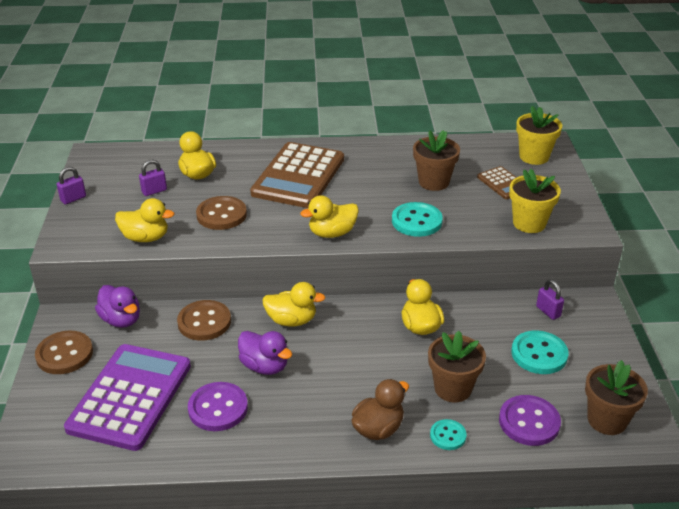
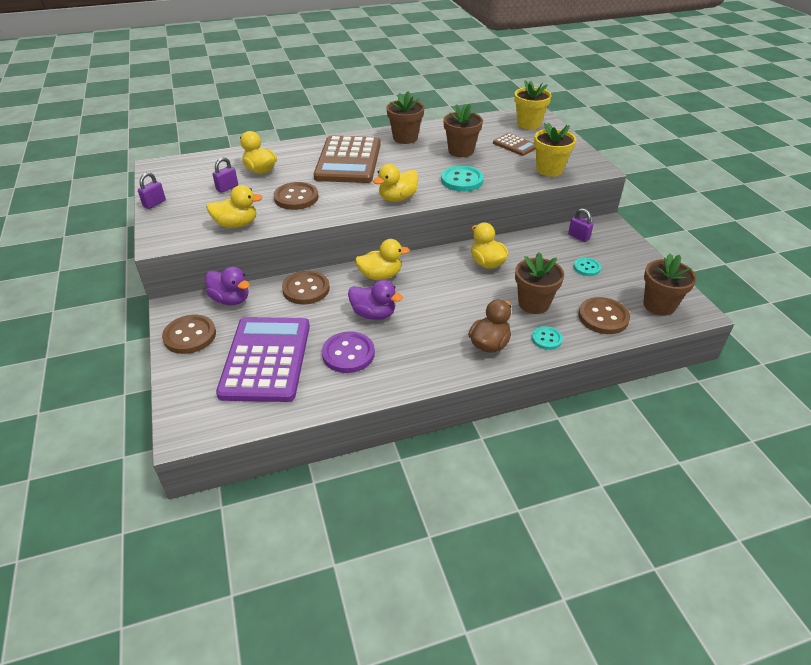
camera: 15 degrees left, 5 degrees up
purple button [499,395,561,446] -> brown button [578,297,630,334]
turquoise button [511,330,569,374] -> turquoise button [574,258,601,276], size x0.59
none -> brown flower pot [387,91,424,144]

